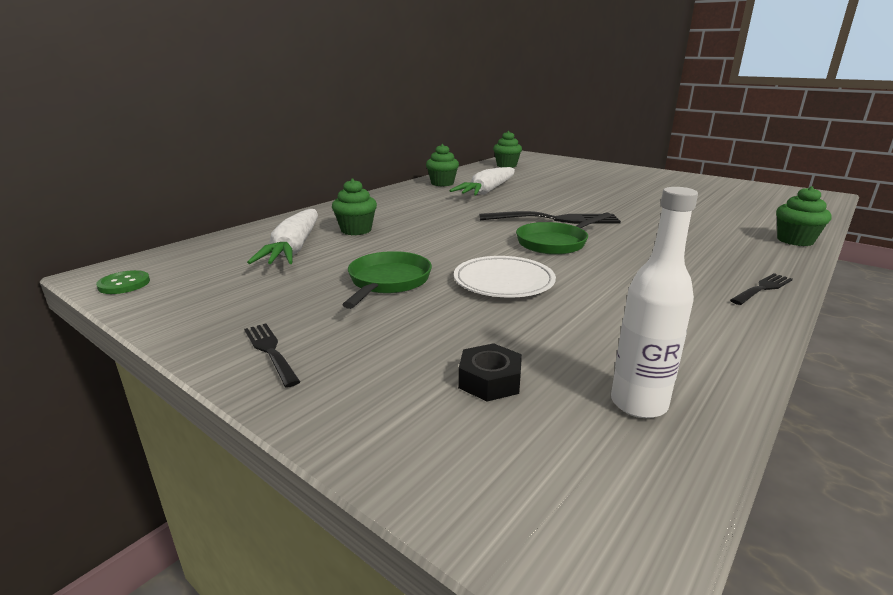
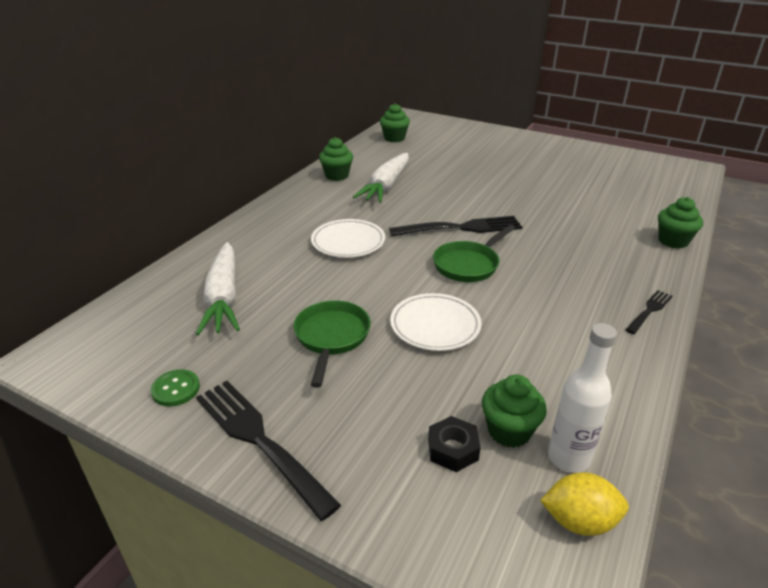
camera: 10 degrees left, 10 degrees up
green button [96,270,150,294] -> green button moved to [151,369,200,406]
black fork [244,323,300,388] -> black fork [196,381,341,521], size x1.87
green cupcake [332,178,377,235] -> green cupcake moved to [482,375,547,448]
none -> white plate [311,219,385,258]
none -> yellow lemon [540,472,629,536]

